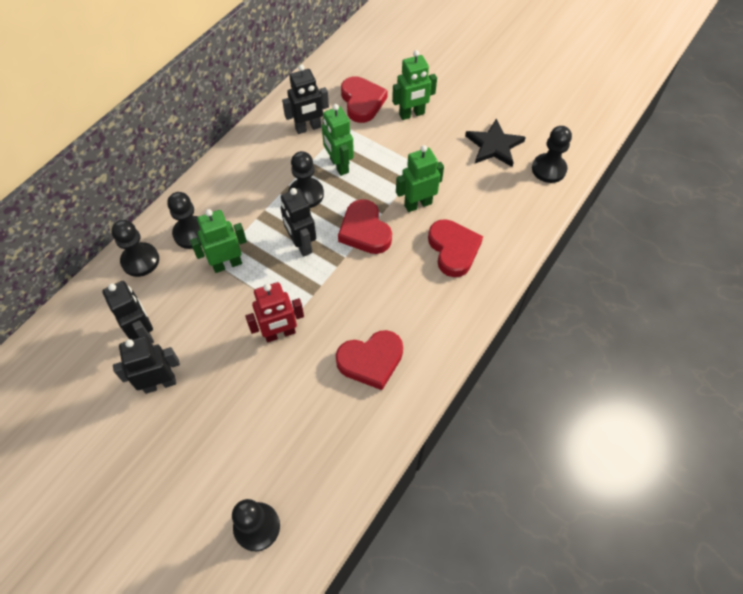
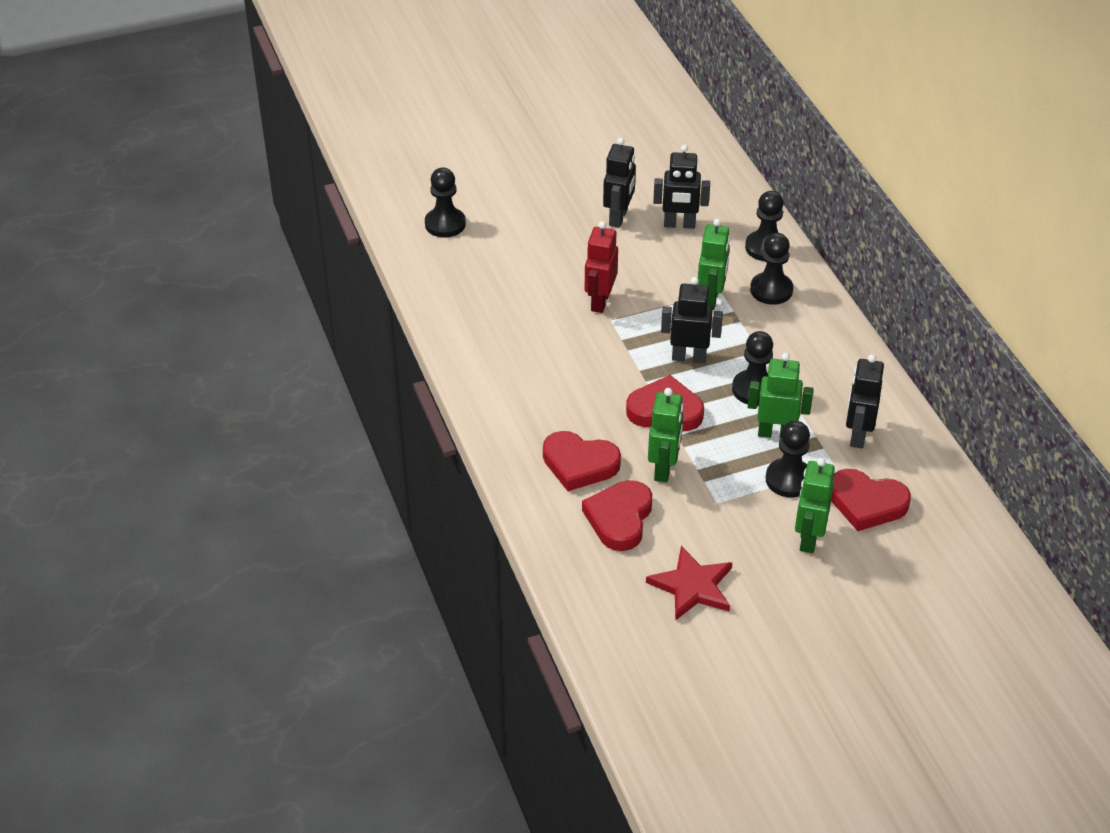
camera: 125 degrees right, 15 degrees down
red heart [336,330,403,390] -> red heart moved to [582,480,652,551]
black star [465,119,526,167] -> red star [646,546,732,621]
black pawn [532,126,572,183] -> black pawn moved to [766,421,810,497]

